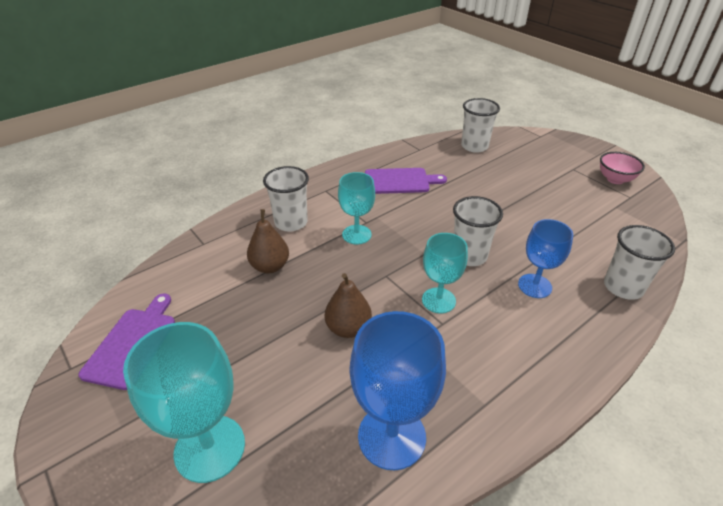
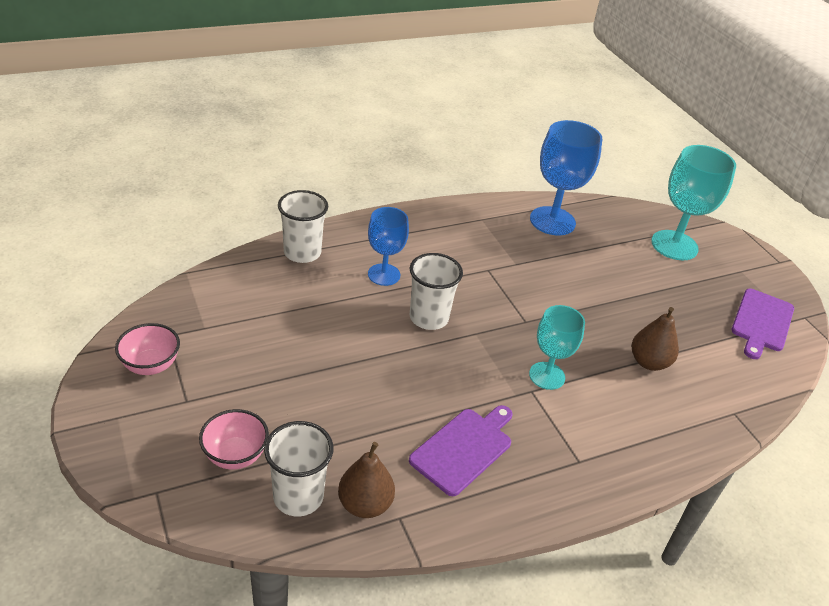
camera: 170 degrees left, 0 degrees up
white cup [263,166,309,232] -> none
brown pear [325,273,372,338] -> brown pear moved to [338,442,395,518]
purple cutting board [365,168,447,194] -> purple cutting board turned 120 degrees clockwise [409,405,513,496]
turquoise goblet [422,233,468,313] -> none
none -> pink bowl [199,409,269,470]

